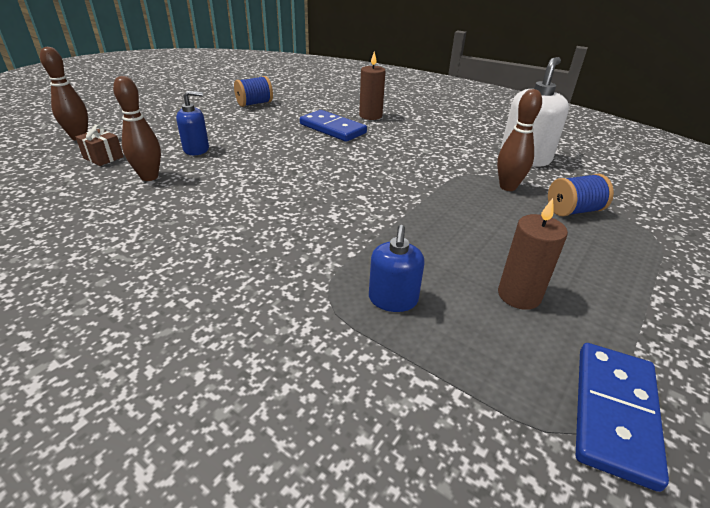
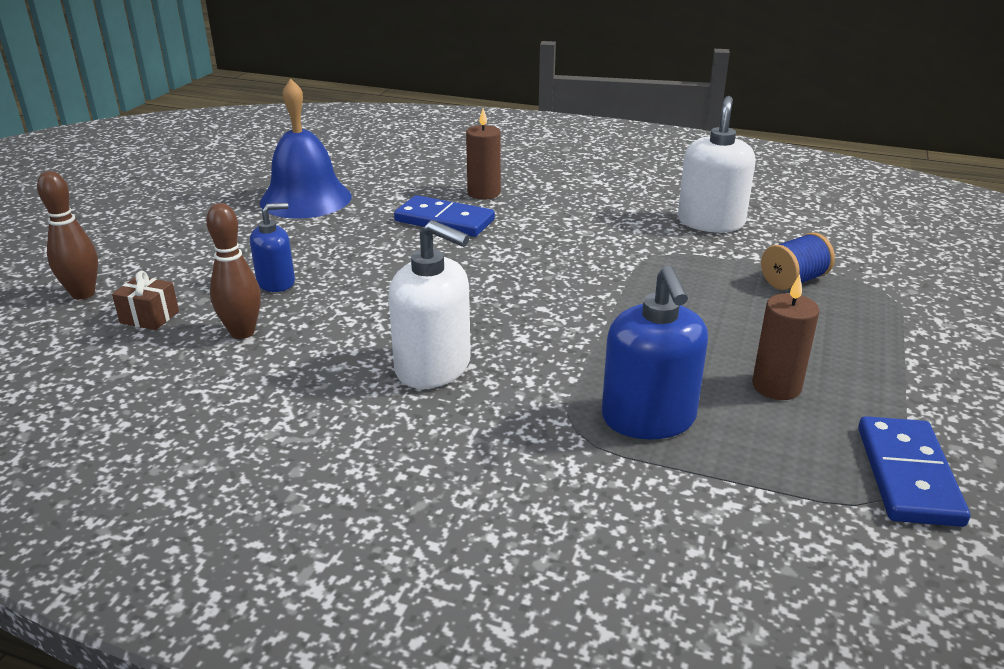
camera: 15 degrees left, 5 degrees down
blue spool [234,76,273,107] -> blue bell [260,79,352,219]
blue soap dispenser [369,225,425,312] -> blue soap dispenser [602,265,708,439], size x1.64
brown bowling pin [497,89,542,191] -> none
none -> white soap dispenser [388,220,471,389]

